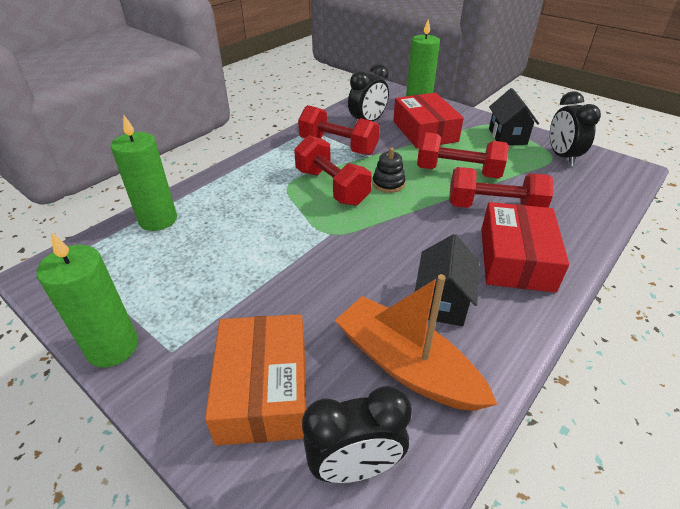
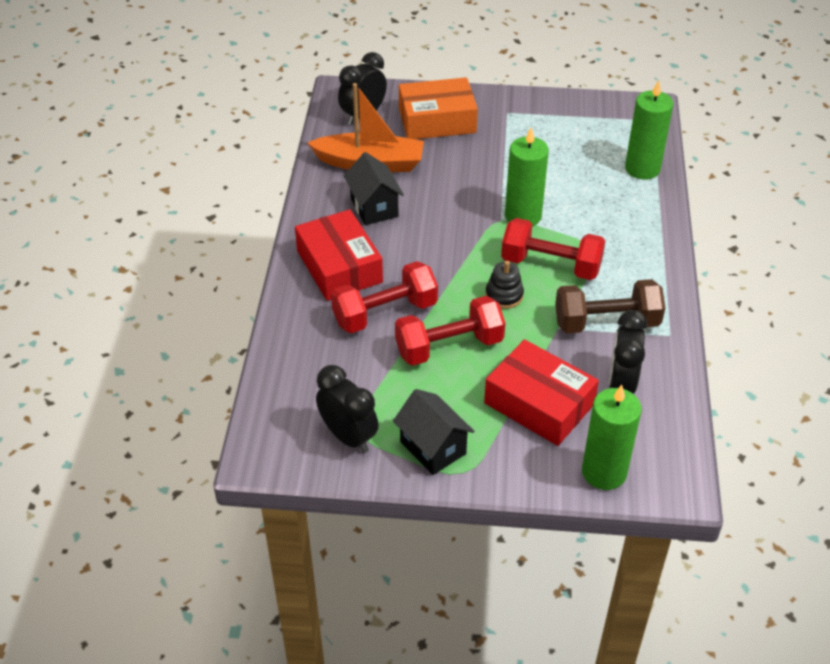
camera: 145 degrees right, 5 degrees up
green candle [36,233,138,367] -> green candle moved to [505,127,549,227]
orange box [205,314,306,446] -> orange box turned 60 degrees counterclockwise [399,77,478,139]
red dumbbell [298,105,379,155] -> brown dumbbell [555,279,665,333]

